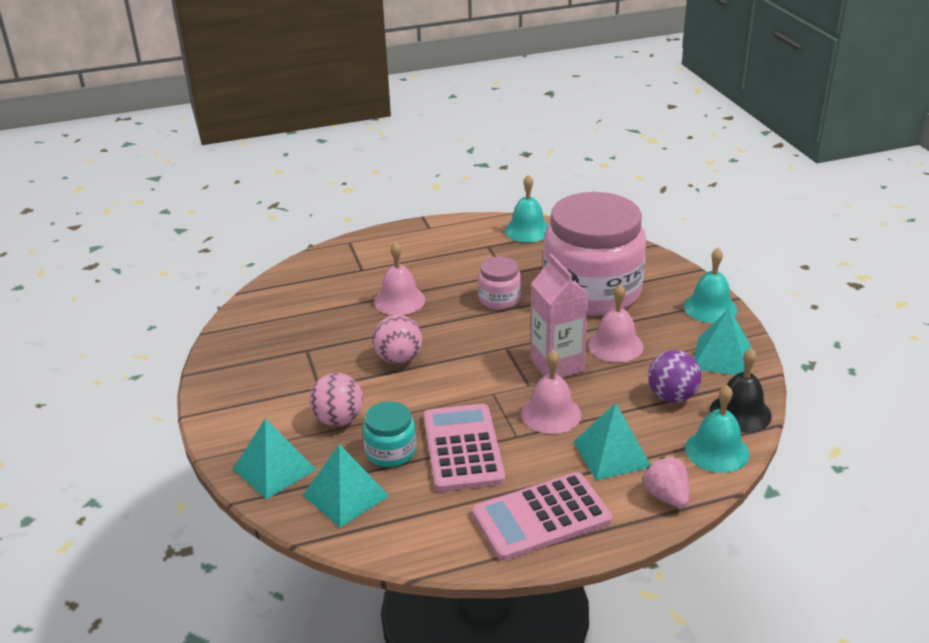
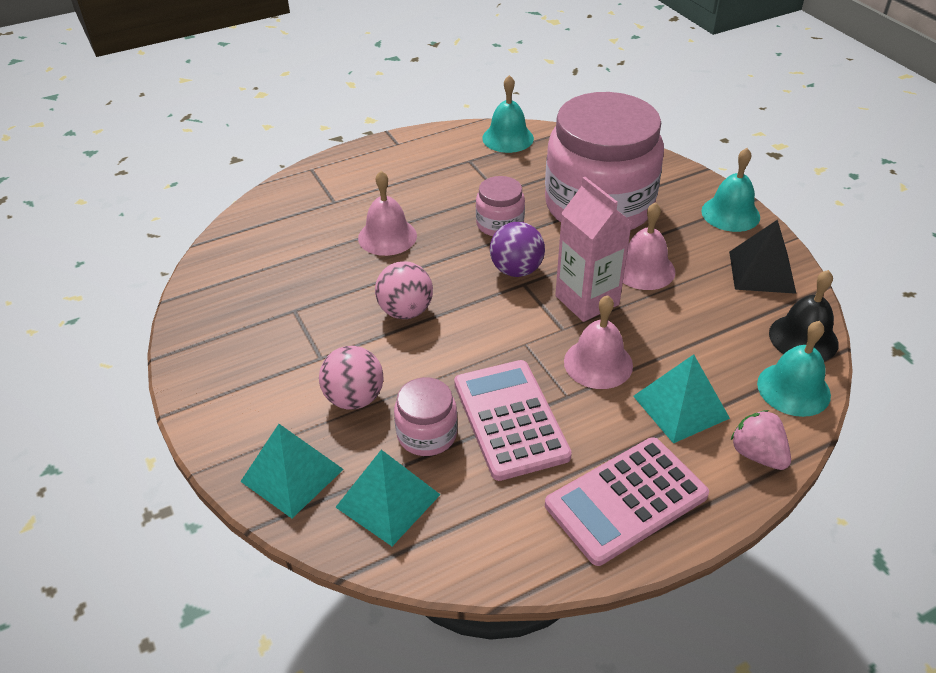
camera: 10 degrees left, 10 degrees up
turquoise jar [363,401,416,467] -> pink jar [394,377,458,456]
purple ball [648,350,701,403] -> purple ball moved to [490,222,545,277]
turquoise pyramid [694,309,751,375] -> black pyramid [729,219,796,294]

